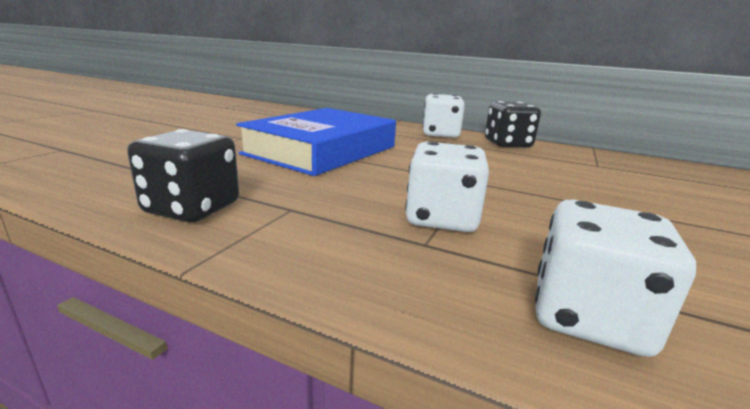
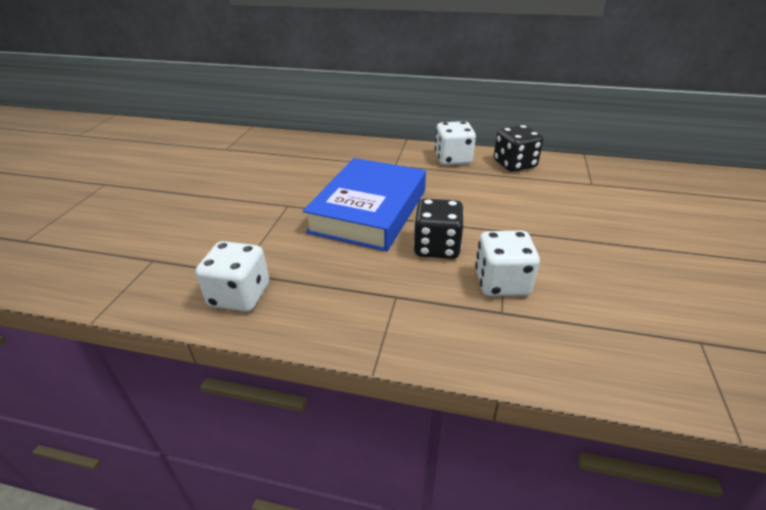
camera: 10 degrees left, 15 degrees up
black dice [127,129,239,222] -> black dice moved to [413,198,464,259]
white dice [535,200,696,357] -> white dice moved to [195,241,269,312]

